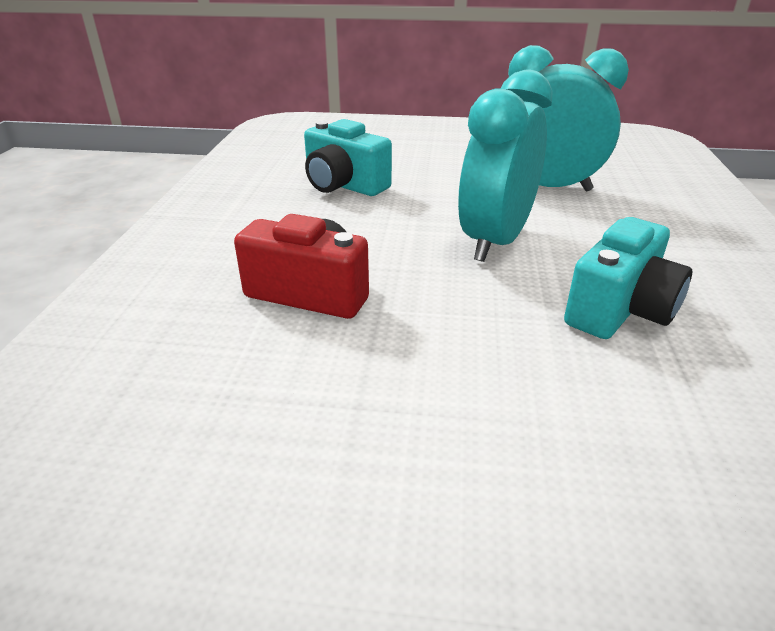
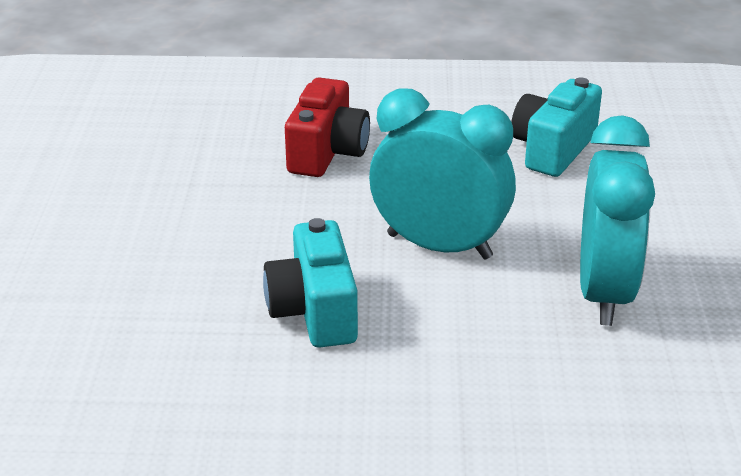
camera: 85 degrees right, 0 degrees up
turquoise camera [564,217,692,339] -> turquoise camera turned 45 degrees clockwise [263,218,358,348]

